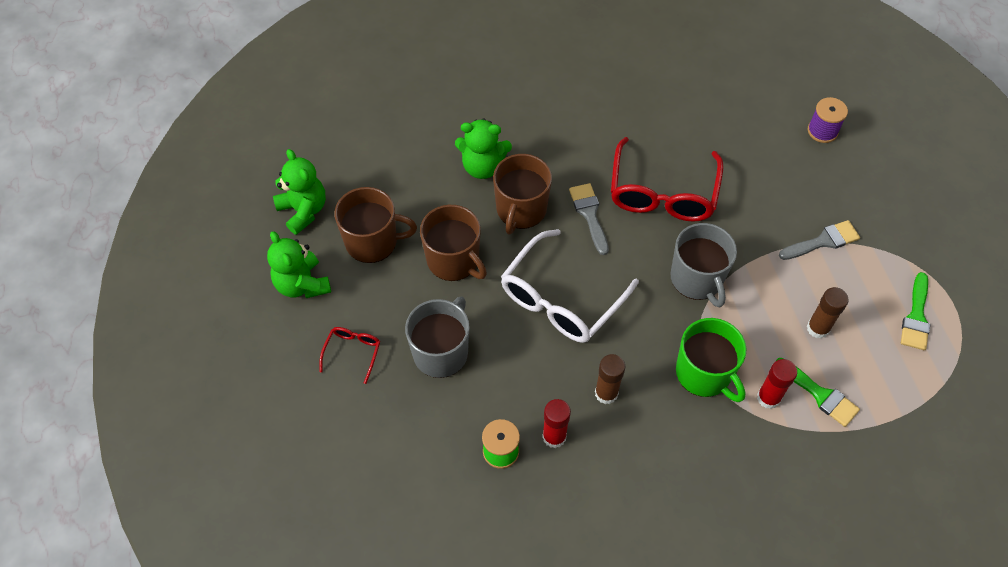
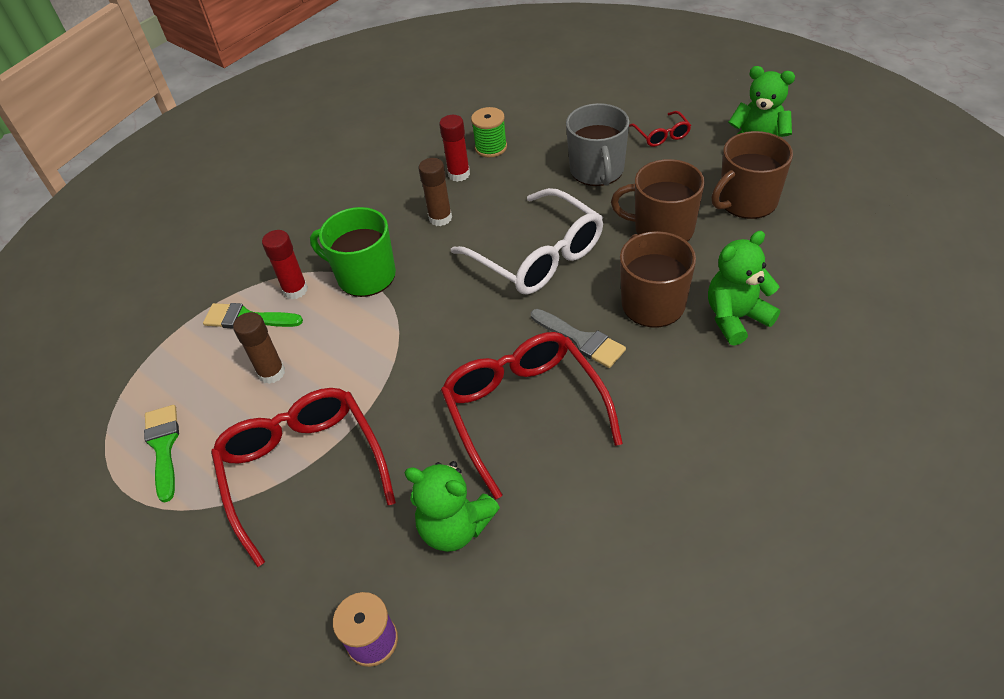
camera: 150 degrees right, 10 degrees down
green teddy bear [273,149,326,235] -> green teddy bear moved to [405,461,500,552]
white glasses [501,229,639,343] -> white glasses turned 135 degrees clockwise [451,188,603,295]
grey mug [670,223,737,308] -> none
grey brush [779,220,860,260] -> red glasses [211,388,396,567]

